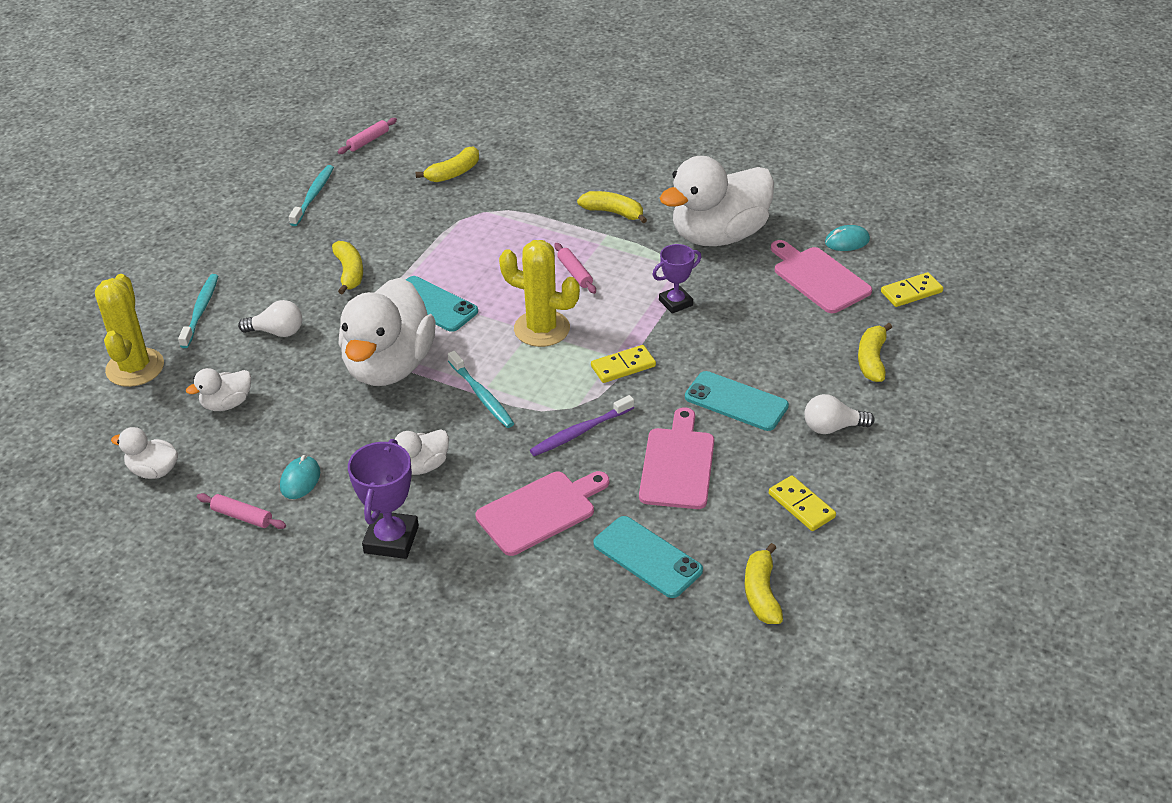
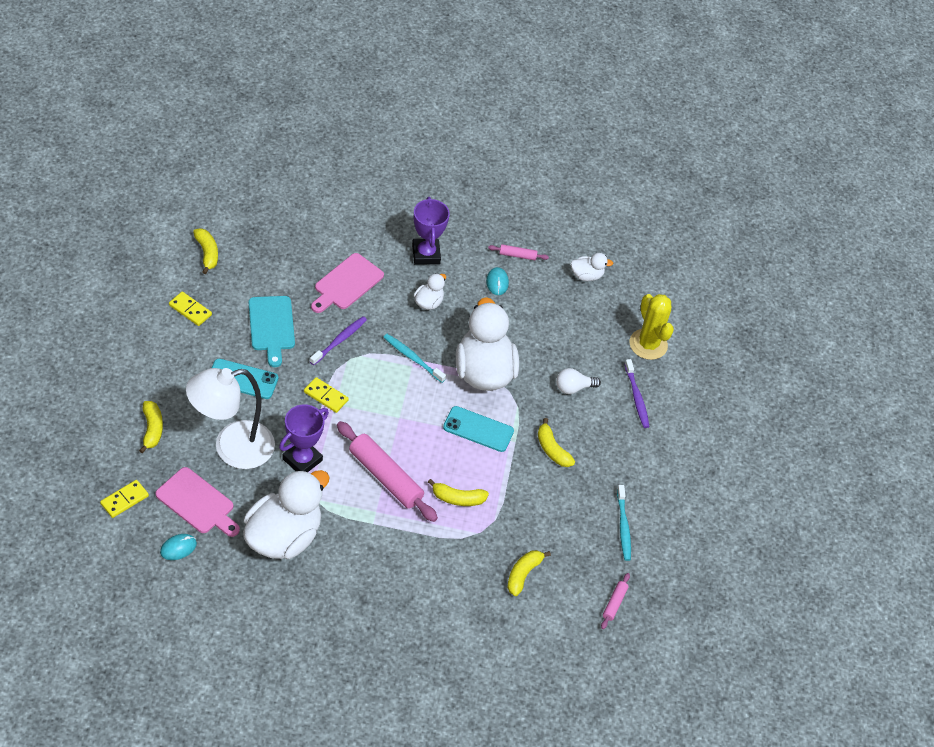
camera: 155 degrees right, 10 degrees up
turquoise toothbrush [178,274,218,348] -> purple toothbrush [625,359,650,428]
white duck [186,368,251,411] -> none
yellow cactus [499,240,580,347] -> none
pink rolling pin [554,243,596,294] -> pink rolling pin [337,421,438,522], size x2.16
yellow banana [577,191,647,223] -> yellow banana moved to [428,479,489,506]
yellow domino [591,345,656,383] -> yellow domino turned 75 degrees clockwise [304,377,349,413]
turquoise phone [593,516,703,598] -> none
pink cutting board [639,407,714,509] -> turquoise cutting board [249,296,295,367]
purple trophy [653,244,701,314] -> purple trophy [279,404,329,472], size x1.52
white light bulb [804,394,874,434] -> none
none -> white lamp [186,368,275,469]

